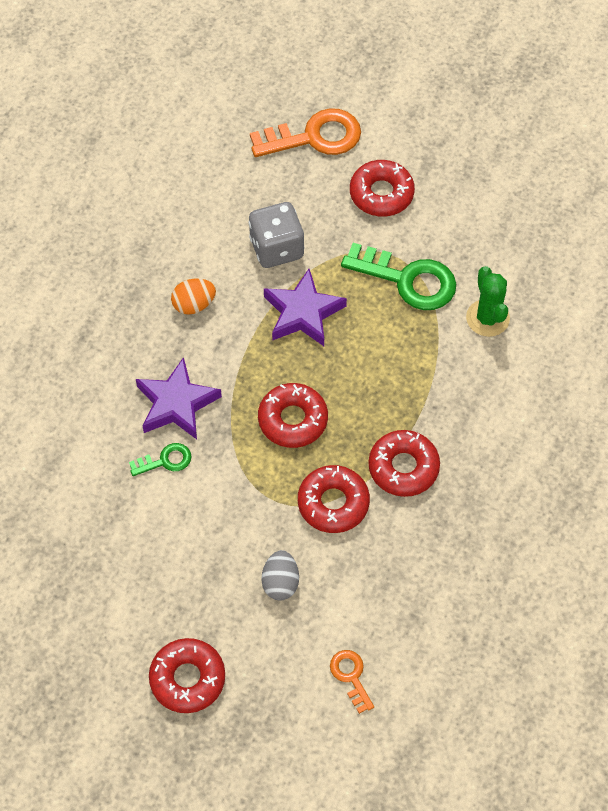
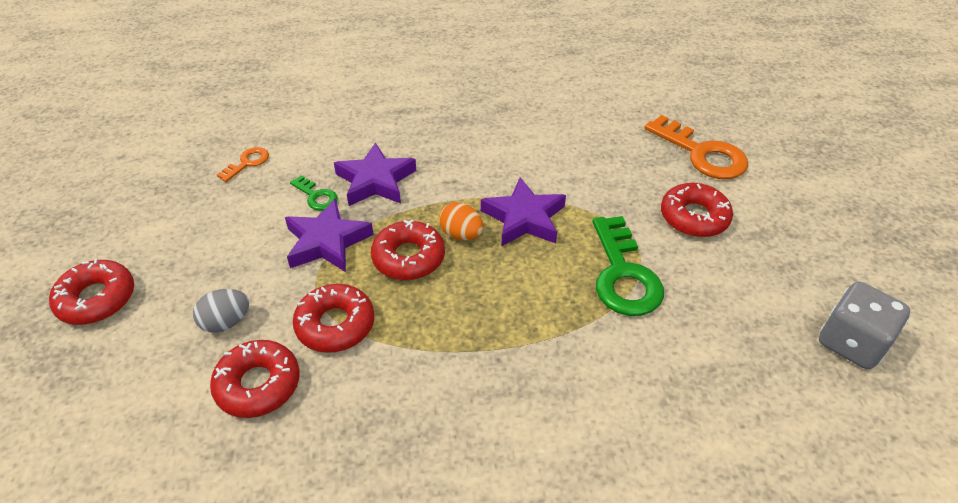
camera: 60 degrees right, 15 degrees down
orange egg [171,279,216,315] -> orange egg moved to [439,202,483,240]
grey dice [248,202,305,268] -> grey dice moved to [819,282,910,369]
orange key [330,650,374,714] -> orange key moved to [217,147,269,182]
red donut [368,430,440,497] -> red donut moved to [210,340,300,418]
green cactus [466,266,510,337] -> none
none -> purple star [285,198,374,272]

